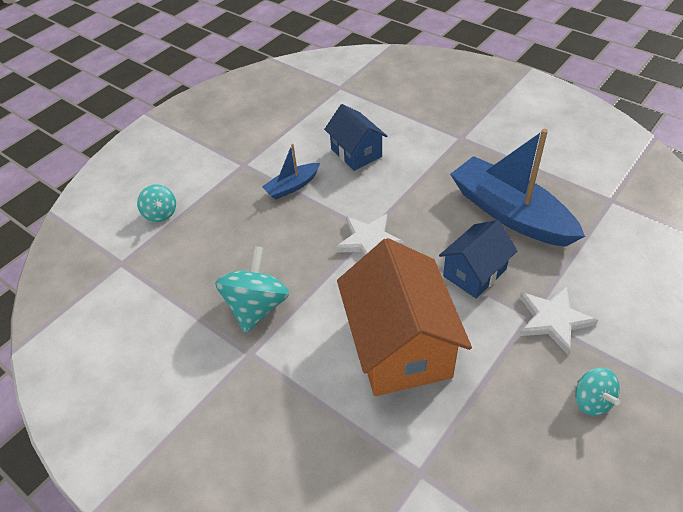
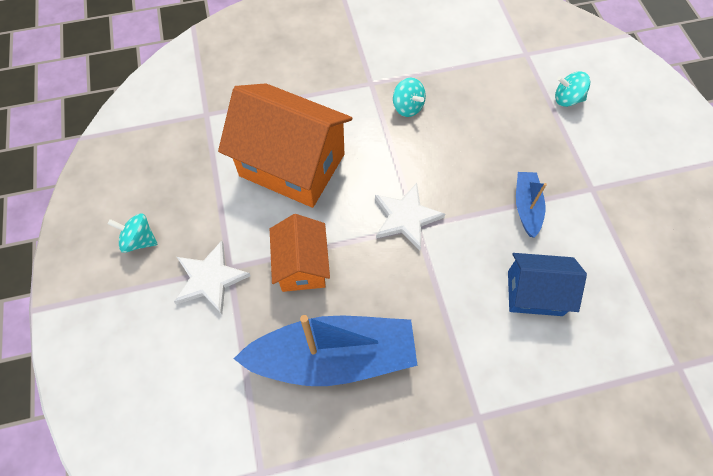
camera: 125 degrees right, 15 degrees up
turquoise spinning top [215,246,289,333] -> turquoise spinning top [393,77,426,117], size x0.59
blue house [439,220,517,298] -> orange house [270,214,330,292]

